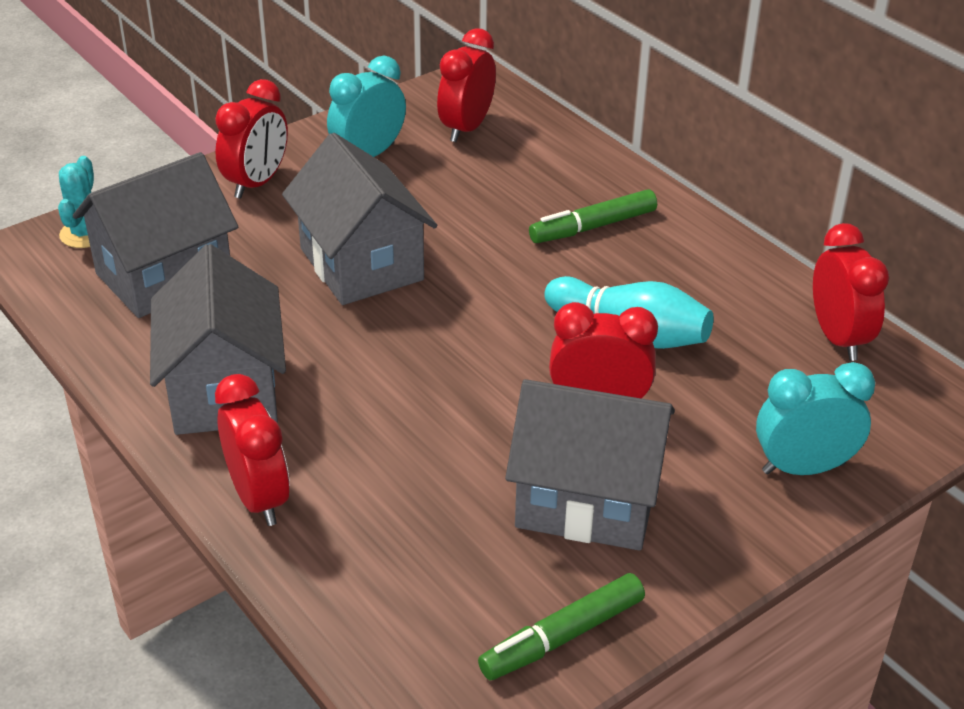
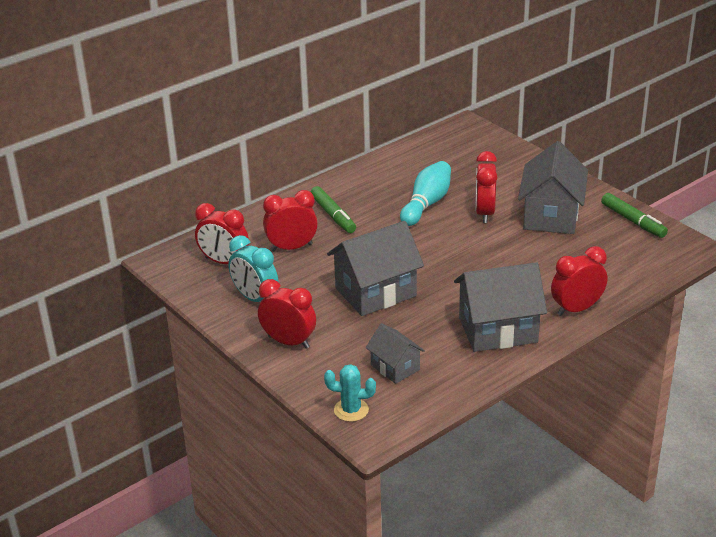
camera: 90 degrees left, 5 degrees down
grey house [73,152,238,318] -> grey house [366,323,425,384], size x0.56
turquoise clock [756,362,875,475] -> none
red clock [813,223,889,361] -> red clock moved to [263,190,318,251]

